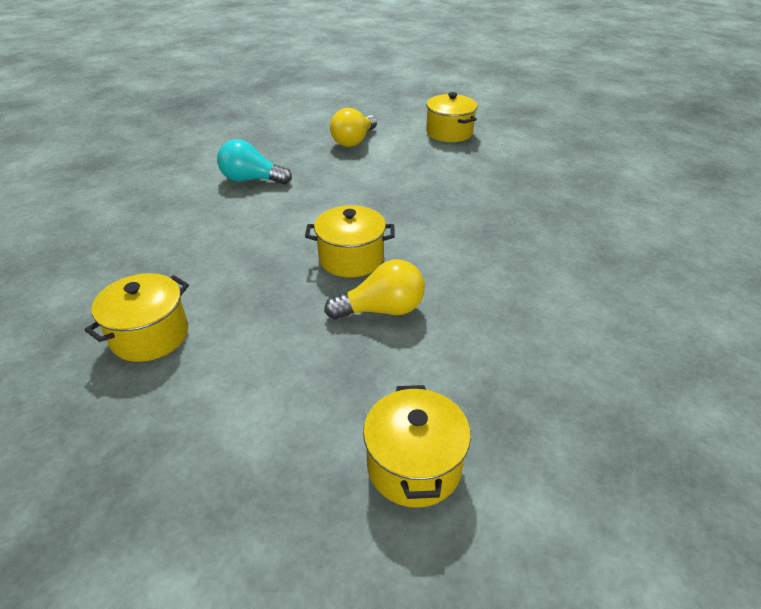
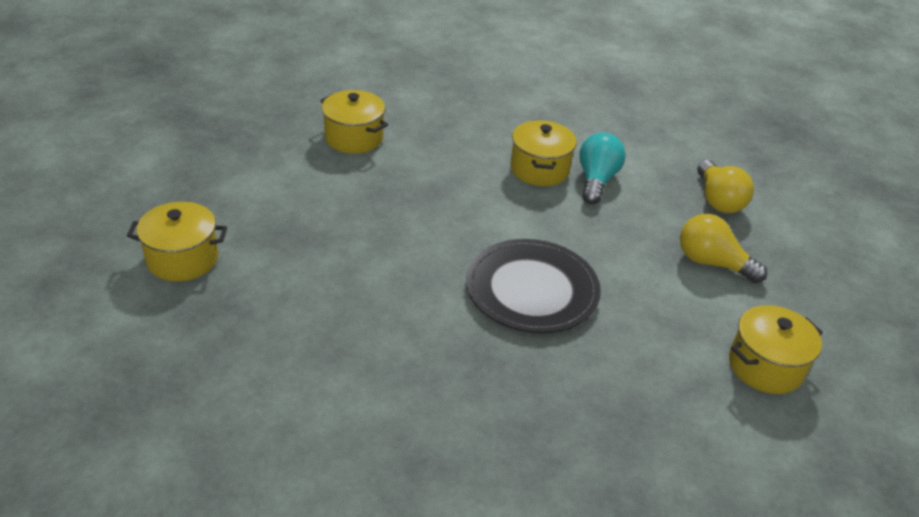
camera: 90 degrees right, 0 degrees up
yellow pot [305,205,395,278] -> yellow pot moved to [510,120,577,186]
yellow light bulb [324,260,425,320] -> yellow light bulb moved to [697,160,754,213]
none -> black plate [466,239,601,333]

